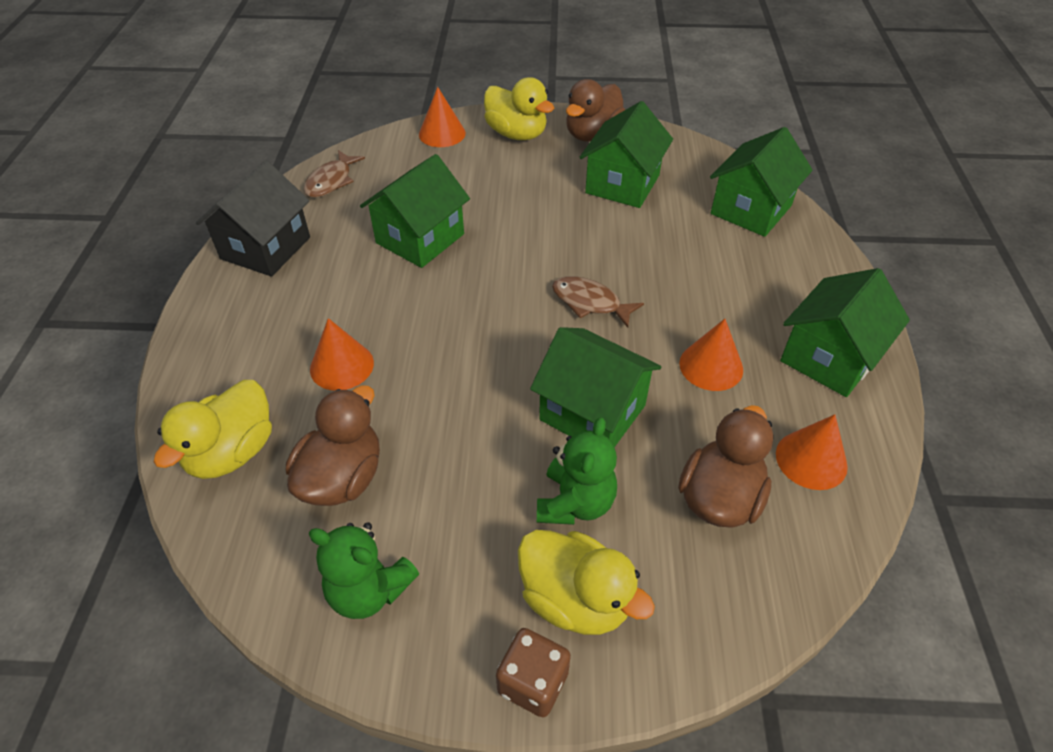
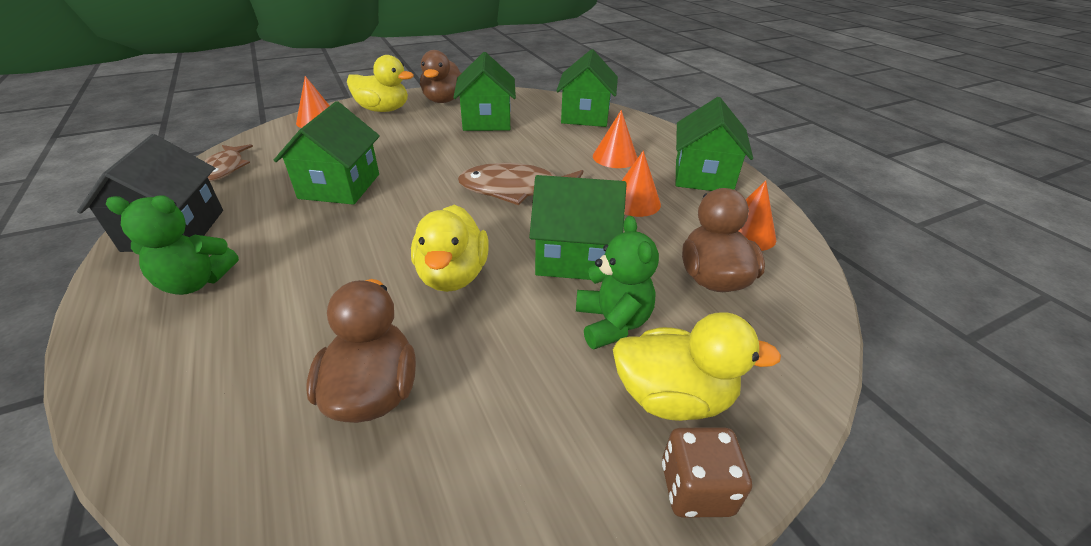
camera: 30 degrees left, 10 degrees down
yellow duck [154,380,272,479] -> yellow duck moved to [411,205,489,292]
green teddy bear [309,522,419,619] -> green teddy bear moved to [106,195,239,295]
orange cone [310,318,374,391] -> orange cone moved to [593,110,637,168]
brown fish [552,276,644,328] -> brown fish [458,163,583,205], size x1.59

